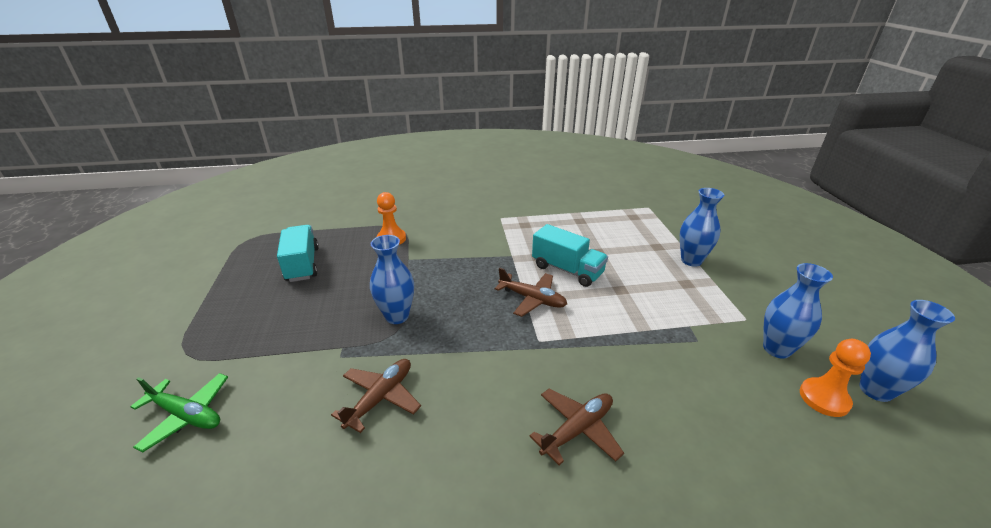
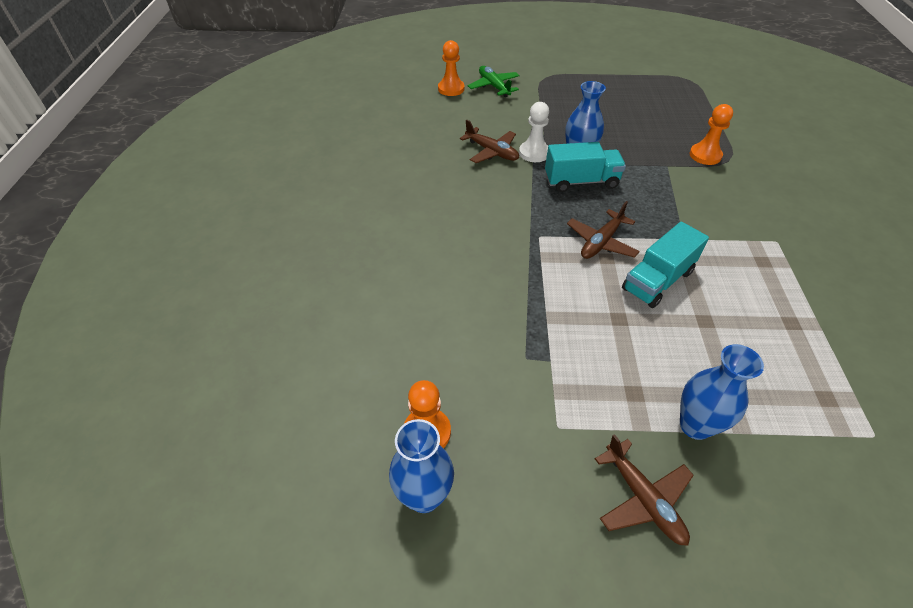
camera: 100 degrees right, 15 degrees up
green plane [130,373,228,453] -> green plane turned 120 degrees clockwise [468,66,520,97]
turquoise truck [277,225,319,282] -> turquoise truck moved to [545,142,626,192]
brown plane [529,388,624,465] -> brown plane moved to [595,434,694,546]
blue vase [763,263,833,359] -> none
none -> orange pawn [438,40,465,96]
none -> white pawn [519,102,549,162]

